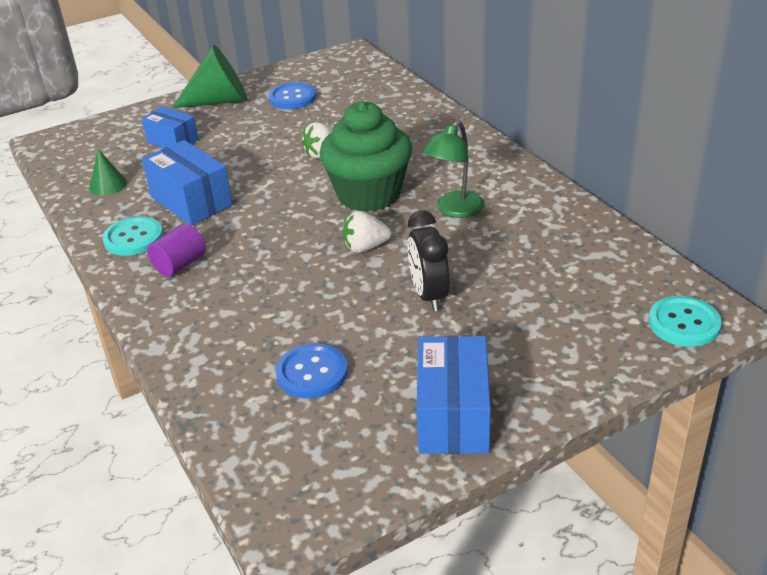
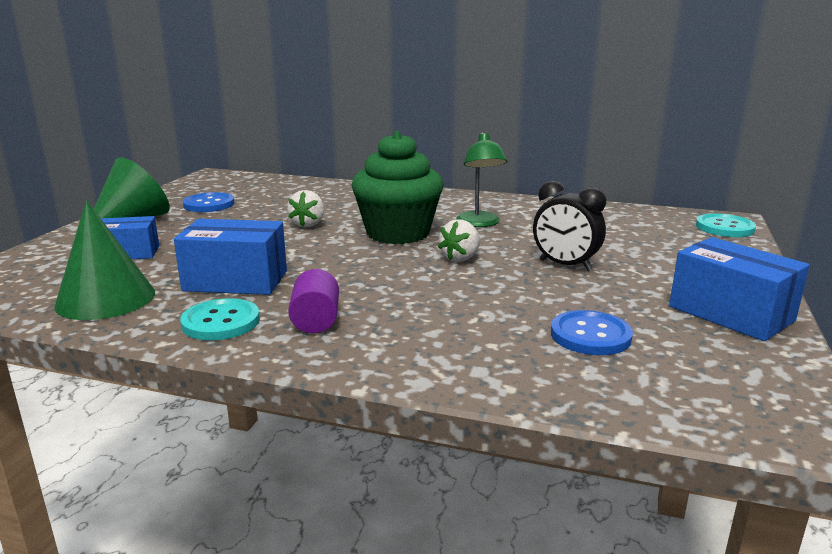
camera: 45 degrees left, 15 degrees down
green cone [89,149,127,196] -> green cone [54,200,155,320], size x1.88

